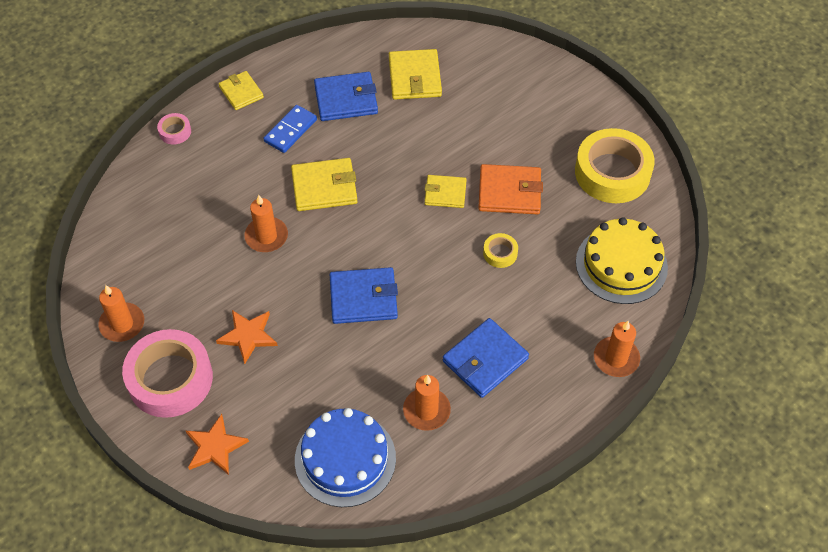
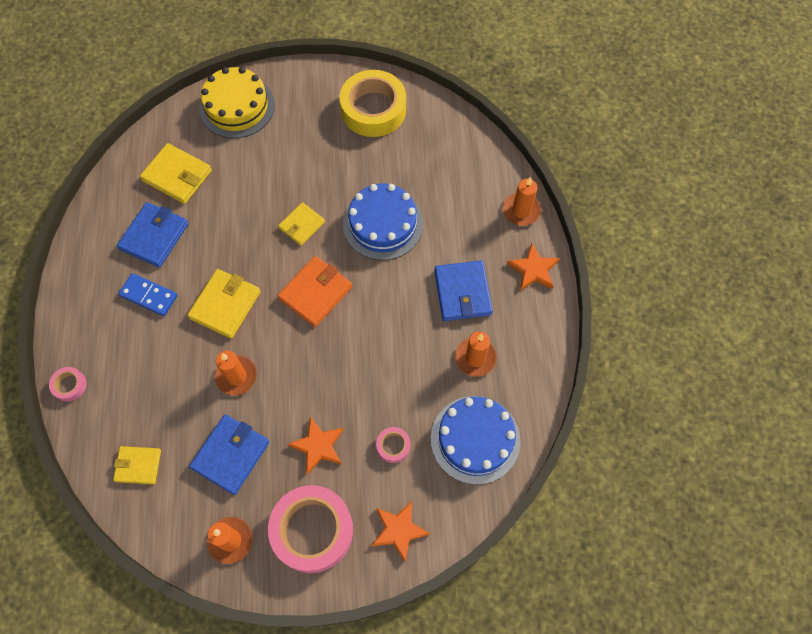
camera: 55 degrees left, 10 degrees up
yellow wallet [218,71,264,110] -> yellow wallet moved to [113,446,161,484]
blue domino [263,105,317,153] -> blue domino turned 45 degrees counterclockwise [118,273,178,316]
blue wallet [330,267,398,324] -> blue wallet moved to [189,414,269,495]
orange wallet [478,164,543,214] -> orange wallet moved to [278,256,352,327]
yellow tape [483,233,518,268] -> blue cake [343,183,423,260]
yellow cake [576,217,668,304] -> yellow cake moved to [199,67,275,138]
none -> pink tape [376,427,410,463]
none -> orange star [507,243,560,291]

